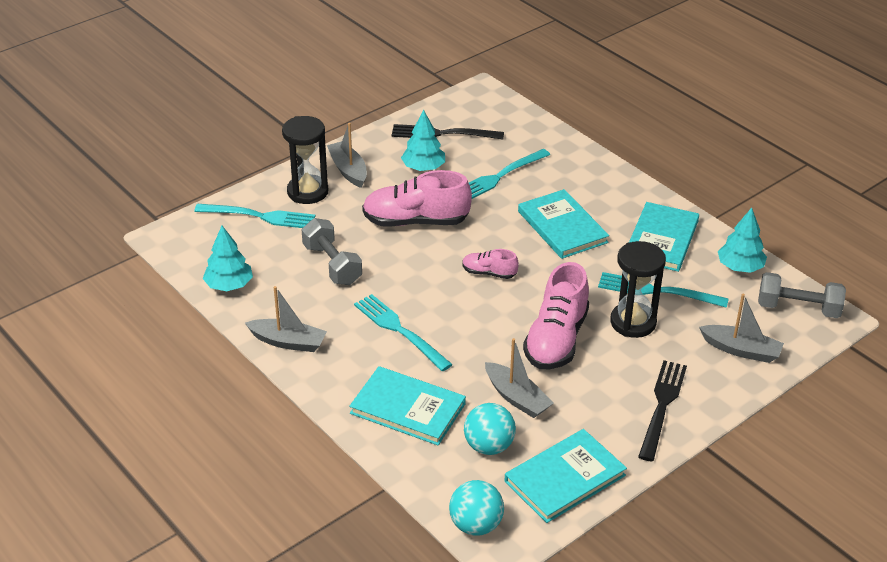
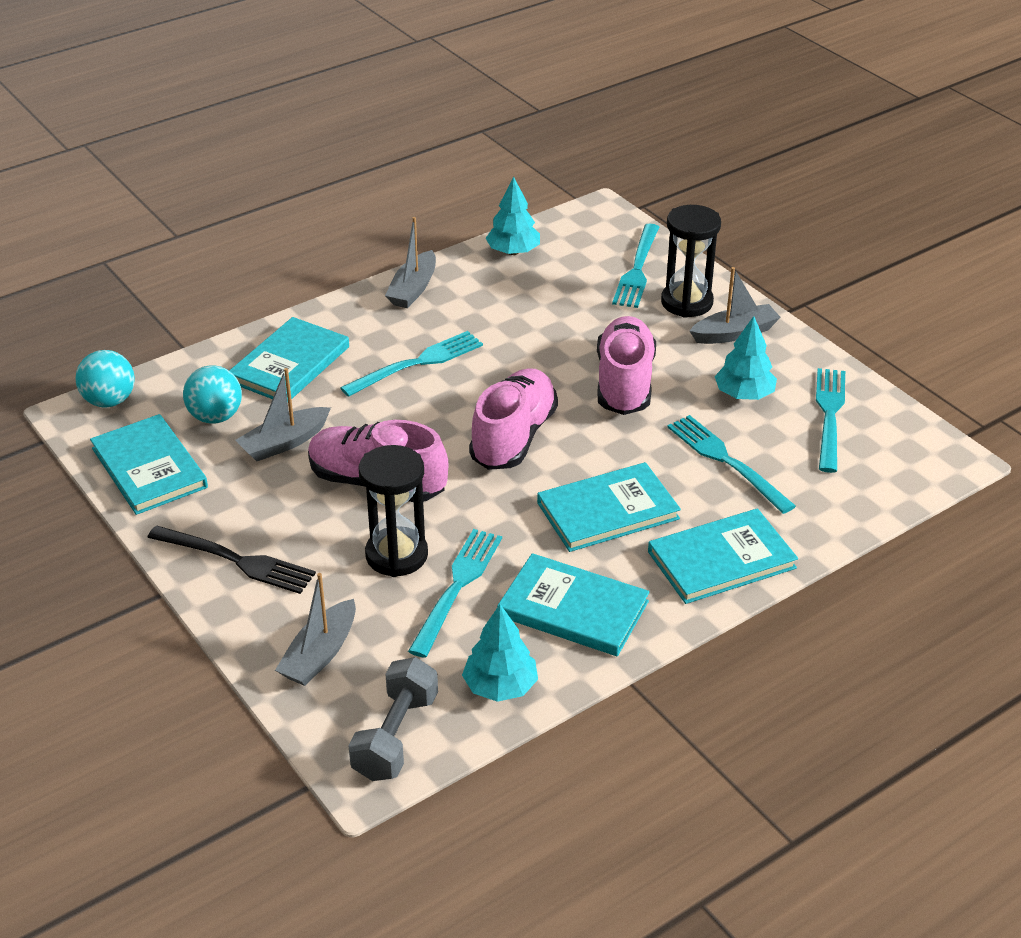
camera: 95 degrees right, 0 degrees up
grey dumbbell [302,218,362,285] -> none
black fork [392,124,504,139] -> turquoise fork [816,368,845,473]
pink shoe [462,249,518,279] -> pink shoe [469,368,558,470], size x1.97
none -> turquoise book [648,508,798,604]

